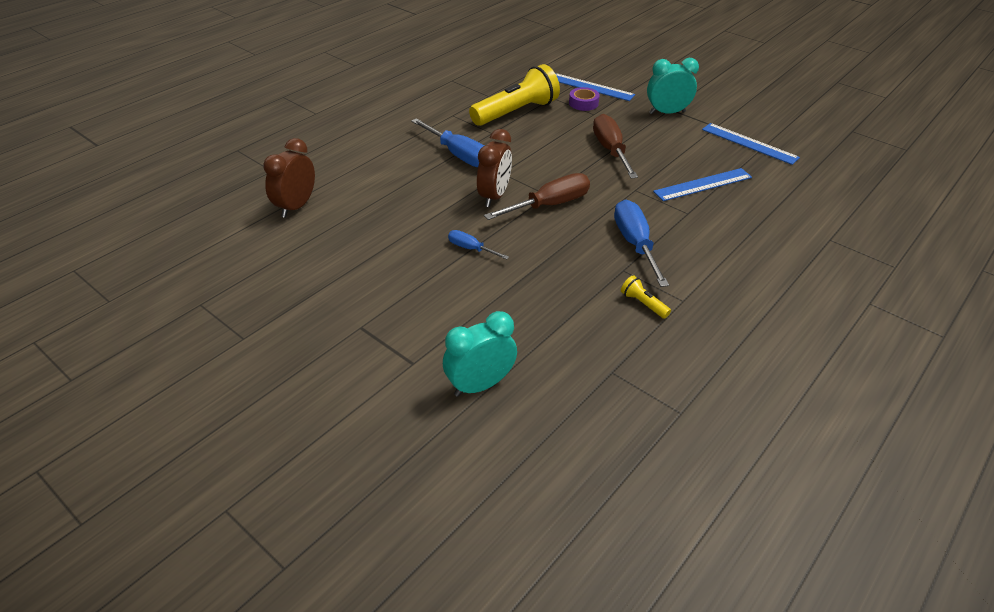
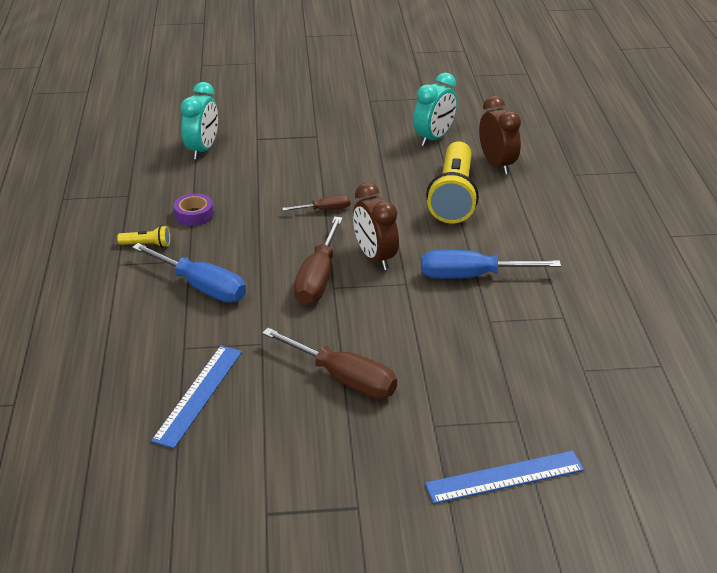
camera: 135 degrees right, 5 degrees down
blue screwdriver [448,230,509,259] -> brown screwdriver [282,195,350,211]
yellow flashlight [469,64,560,126] -> yellow flashlight moved to [426,142,479,224]
purple tape [569,87,600,111] -> purple tape moved to [174,193,214,226]
turquoise clock [647,58,699,114] -> turquoise clock moved to [413,73,457,146]
blue ruler [702,123,800,165] -> none

